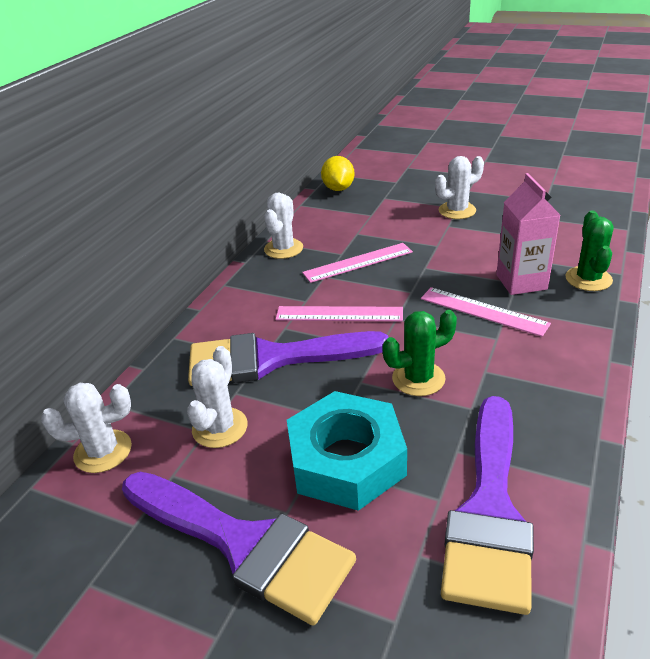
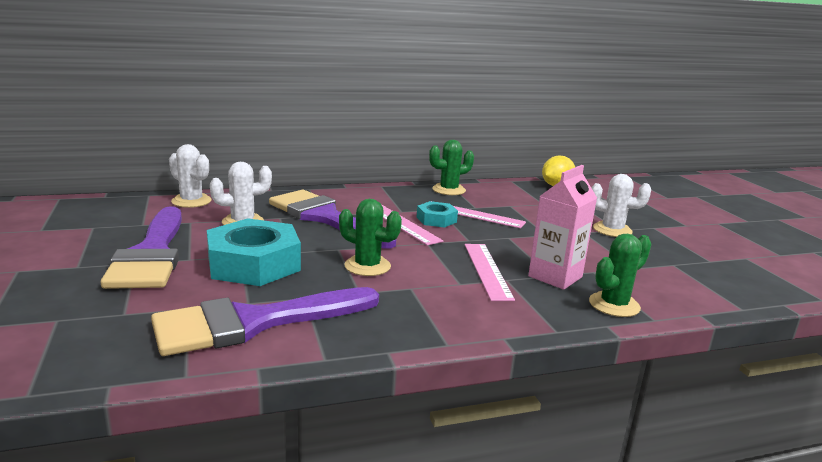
camera: 45 degrees right, 15 degrees down
white cactus [264,193,303,259] -> green cactus [429,140,474,195]
none -> turquoise nut [416,201,458,228]

